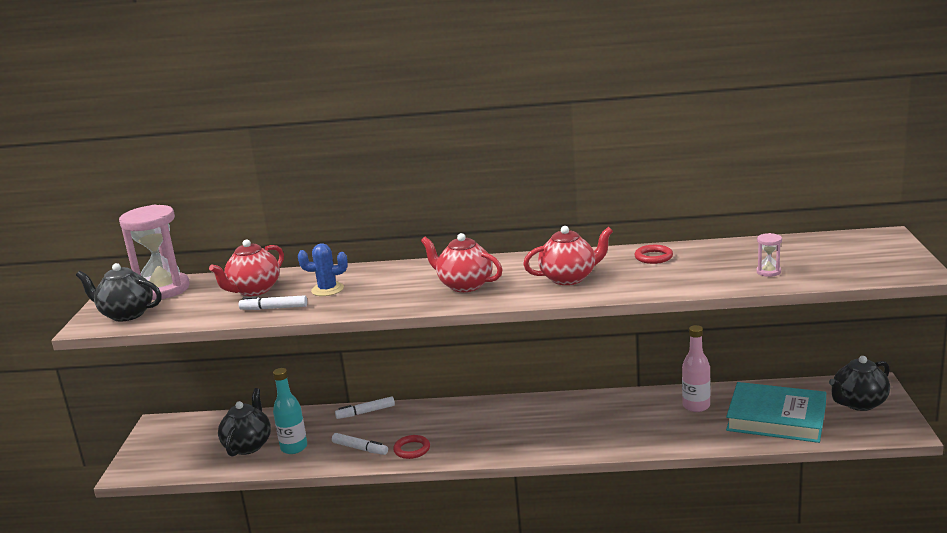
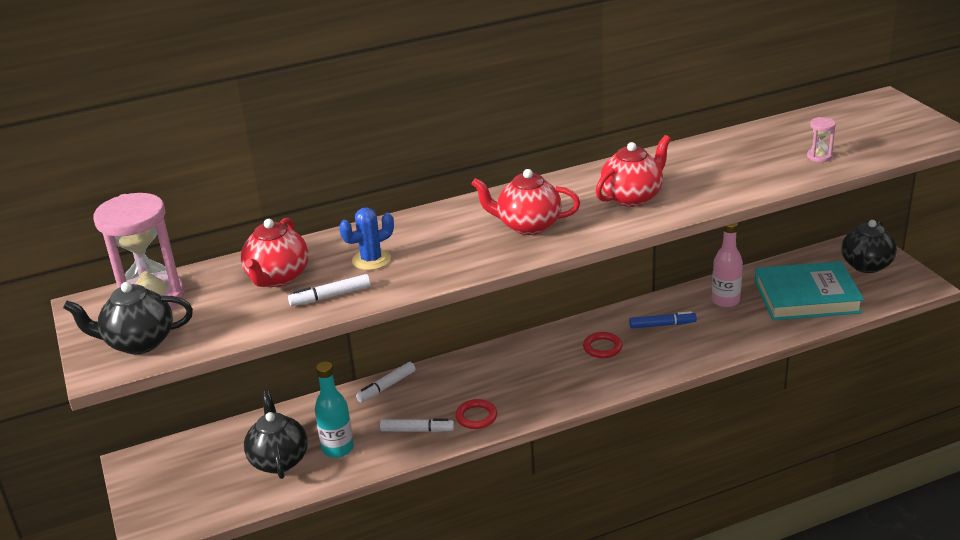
camera: 25 degrees left, 10 degrees up
red ring [634,245,673,264] -> red ring moved to [583,332,622,358]
none -> blue marker [629,311,697,328]

